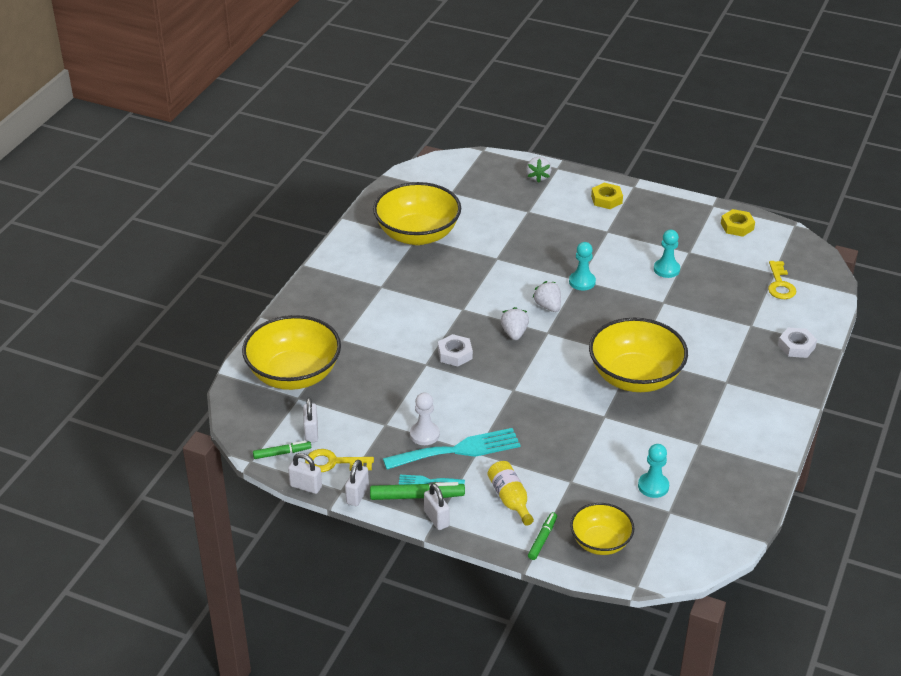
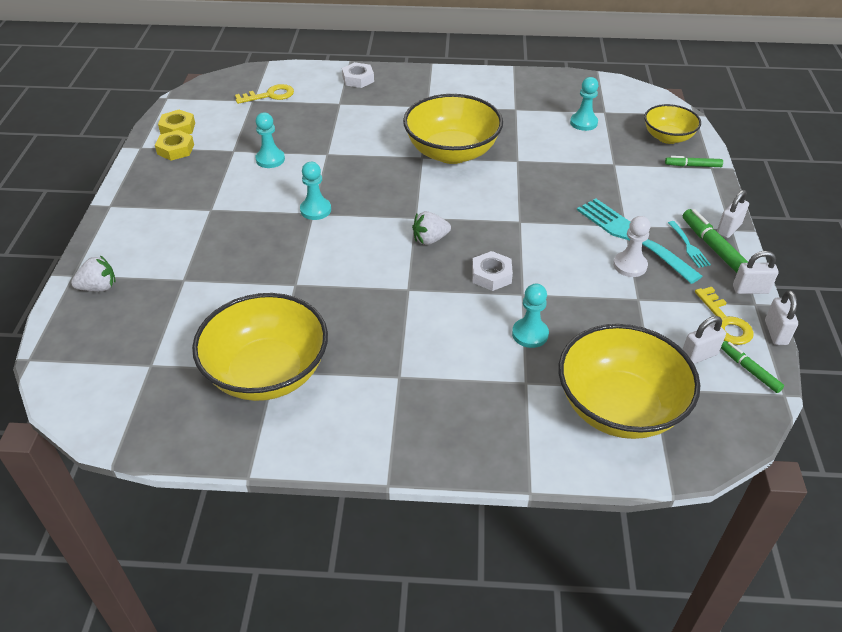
camera: 110 degrees left, 5 degrees up
yellow bottle [488,461,534,526] -> none
white strawberry [532,281,561,312] -> none
yellow nut [591,183,623,209] -> yellow nut moved to [155,130,194,161]
none -> turquoise pawn [512,284,549,348]

